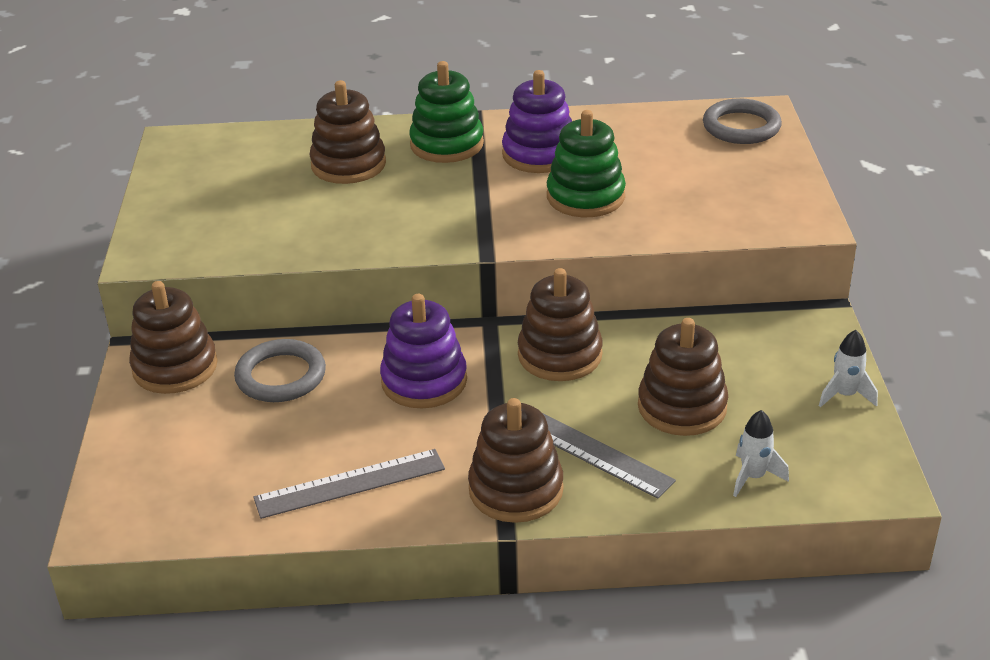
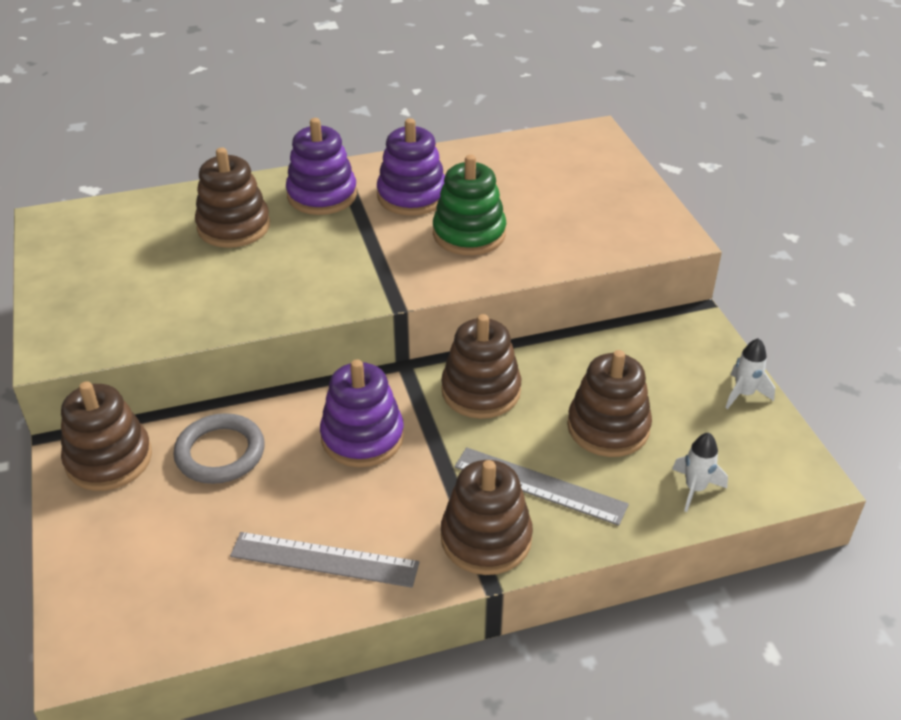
camera: 15 degrees left, 5 degrees up
grey ruler [254,449,445,519] -> grey ruler turned 45 degrees clockwise [230,532,419,588]
green stacking toy [409,61,484,163] -> purple stacking toy [286,118,357,215]
grey ring [703,98,782,144] -> none

